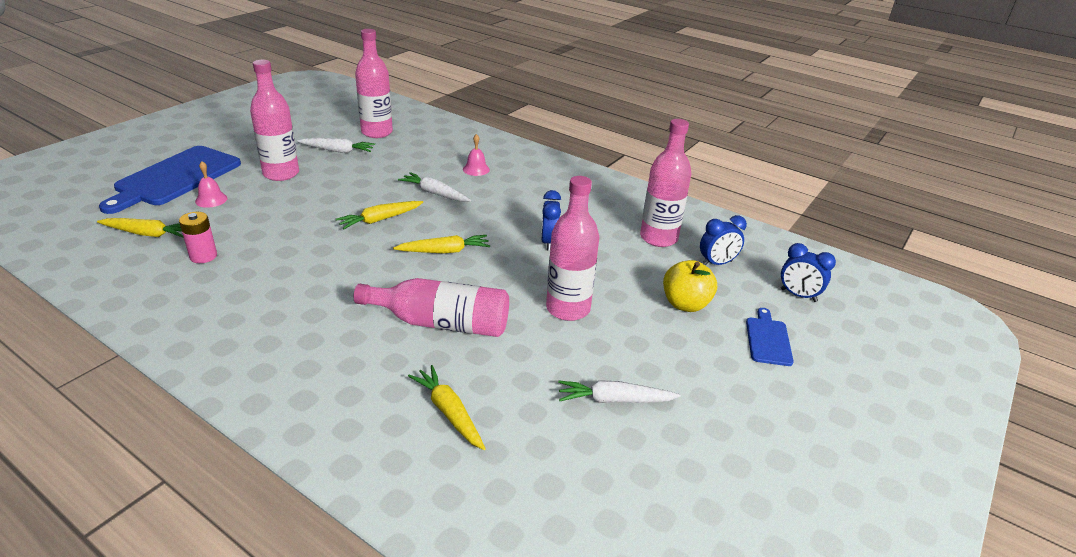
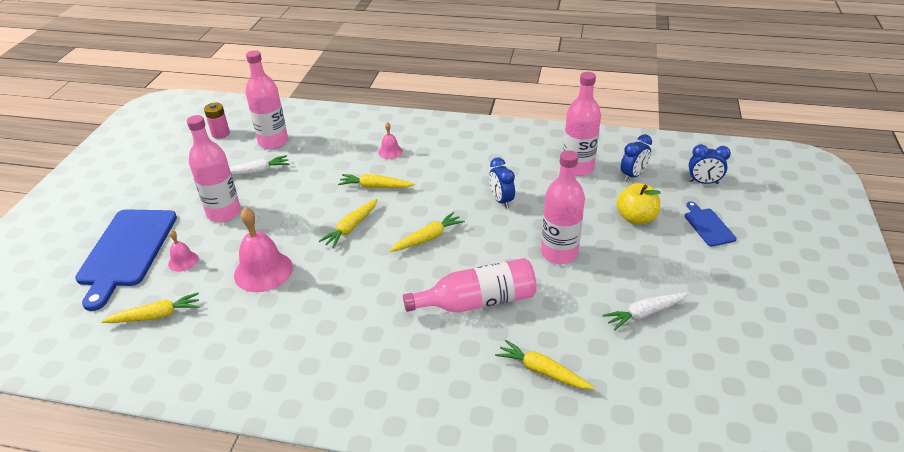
camera: 20 degrees left, 5 degrees up
pink battery [179,212,217,263] -> pink battery moved to [204,103,230,139]
white carrot [398,172,471,202] -> yellow carrot [338,174,415,188]
none -> pink bell [234,207,293,292]

